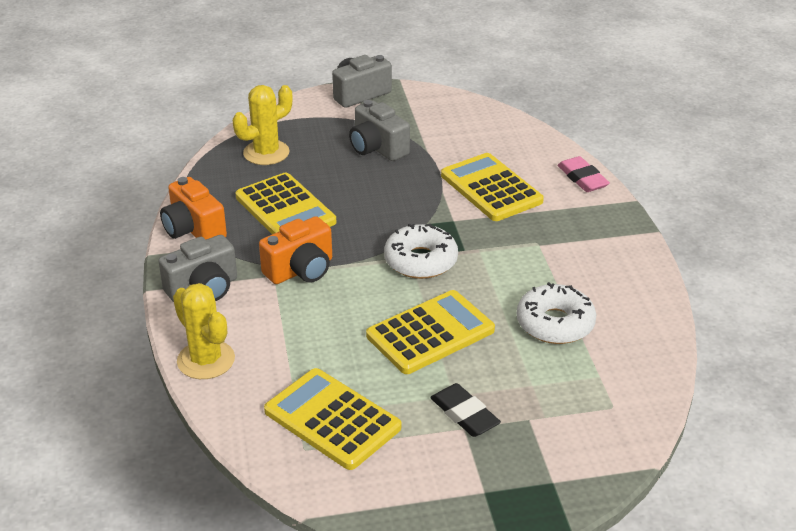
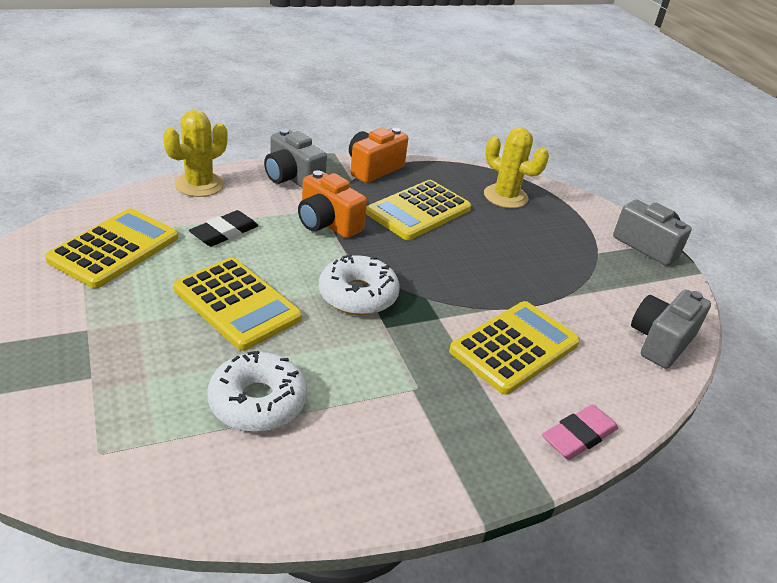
camera: 75 degrees right, 0 degrees up
grey camera [349,100,410,161] -> grey camera moved to [631,290,711,369]
black eraser [430,383,501,437] -> black eraser moved to [189,210,259,247]

